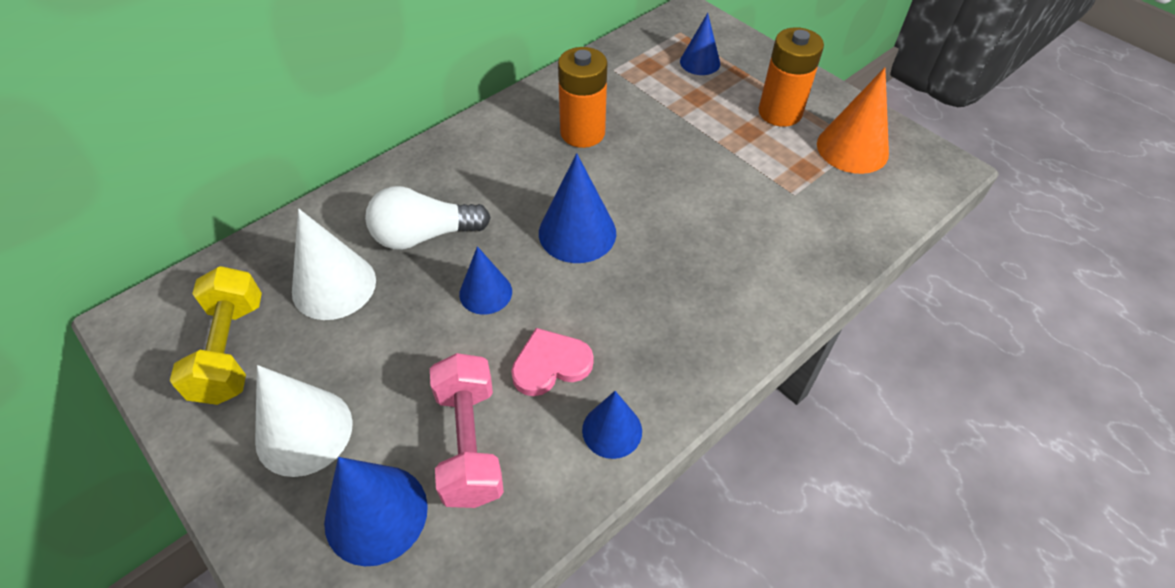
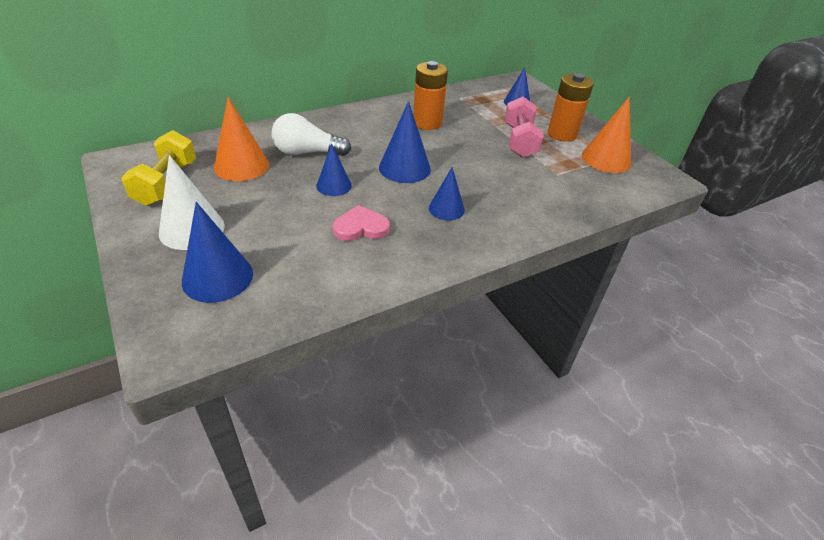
camera: 10 degrees right, 10 degrees down
white cone [292,209,376,320] -> orange cone [214,97,269,181]
pink dumbbell [430,353,504,508] -> pink dumbbell moved to [505,97,544,158]
blue cone [582,391,642,459] -> blue cone moved to [429,167,465,221]

